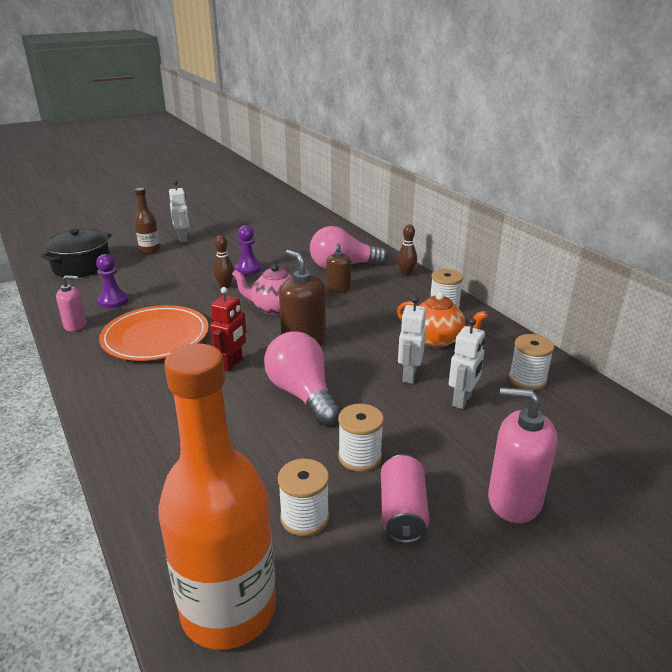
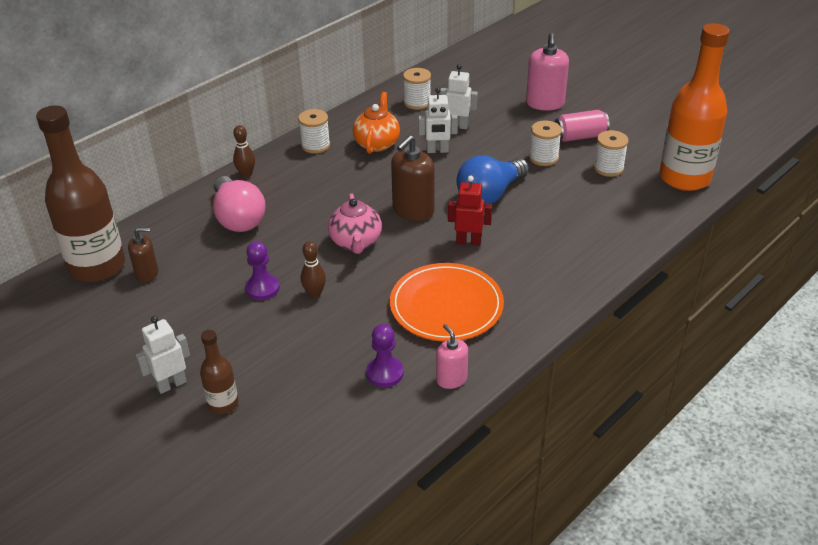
camera: 105 degrees left, 10 degrees up
black pot [41,229,112,277] -> none
pink light bulb [264,331,340,426] -> blue light bulb [456,155,529,206]
brown soap dispenser [326,243,351,293] -> brown soap dispenser moved to [128,228,158,282]
none -> brown bottle [36,105,125,282]

